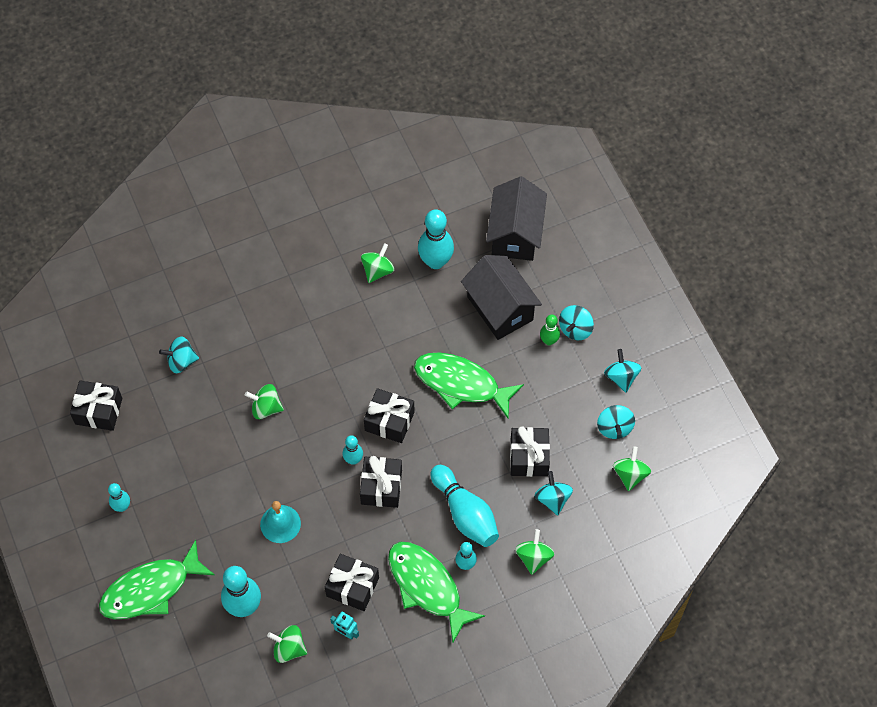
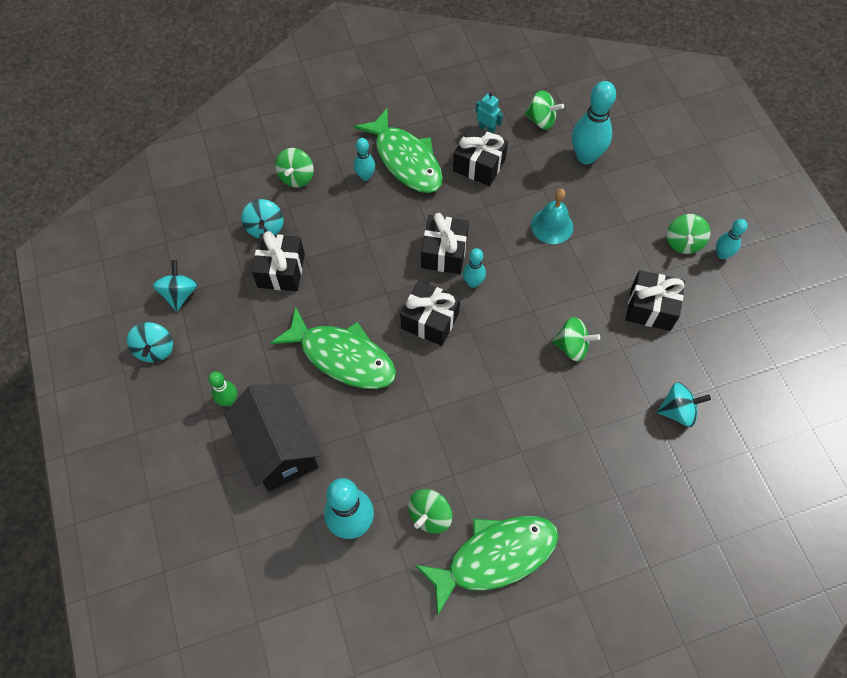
camera: 175 degrees left, 0 degrees up
black gift [70,381,122,431] -> black gift moved to [626,270,685,331]
green fish [99,540,215,619] -> green fish moved to [415,516,559,616]
turquoise bowling pin [431,465,499,547] -> none
black house [486,176,547,261] -> none
turquoise spinning top [559,305,594,340] -> none
green spinning top [613,446,651,491] -> green spinning top moved to [667,214,710,254]

